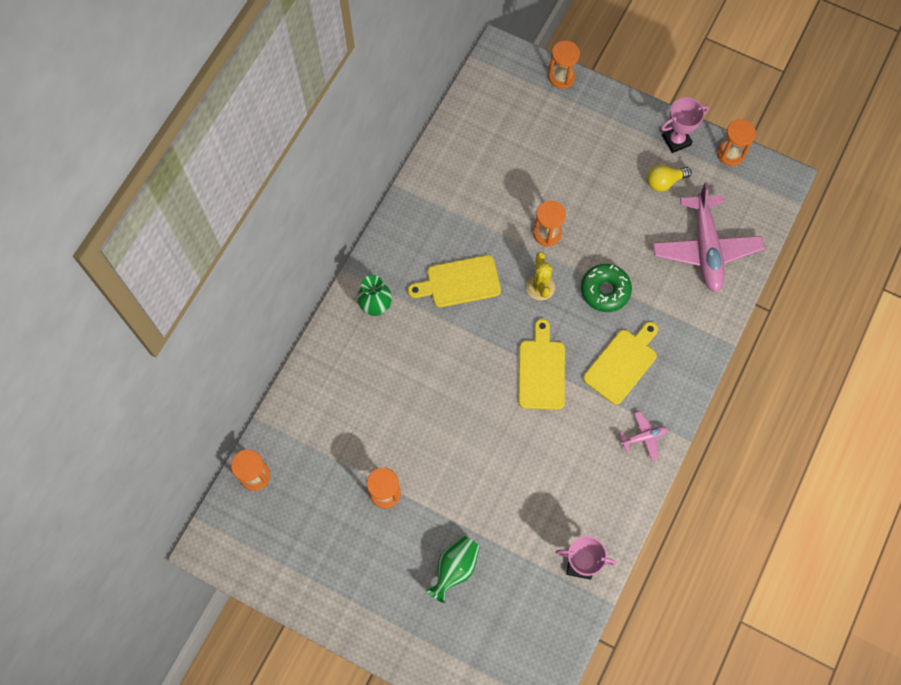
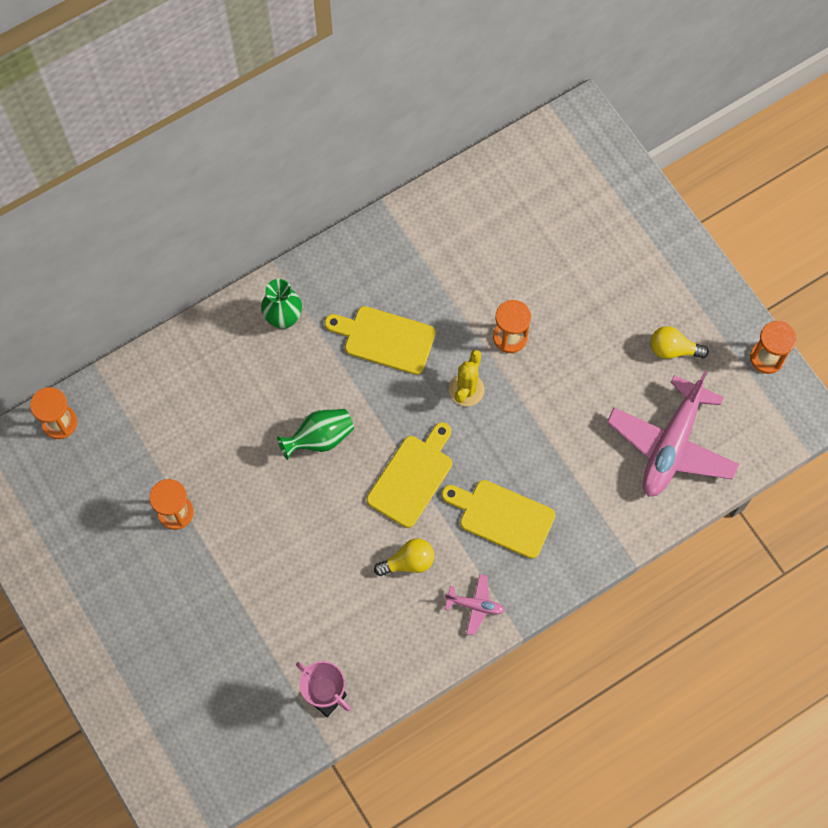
camera: 30 degrees right, 0 degrees up
green vase [426,536,480,603] -> green vase moved to [277,409,354,460]
orange hourglass [548,41,580,89] -> none
green donut [581,264,632,312] -> none
yellow cutting board [583,322,658,405] -> yellow cutting board turned 135 degrees counterclockwise [441,480,555,559]
pink trophy [661,97,709,153] -> none
none -> yellow light bulb [374,539,434,576]

